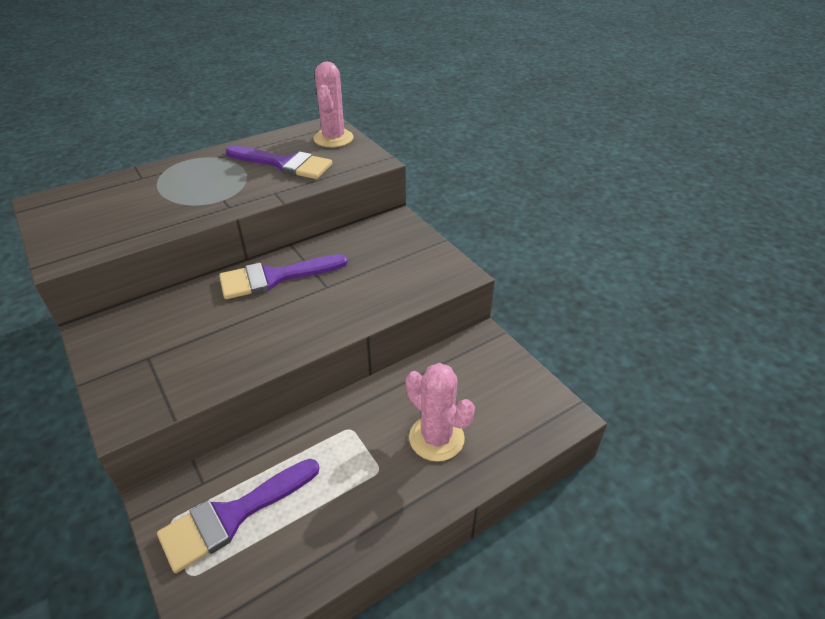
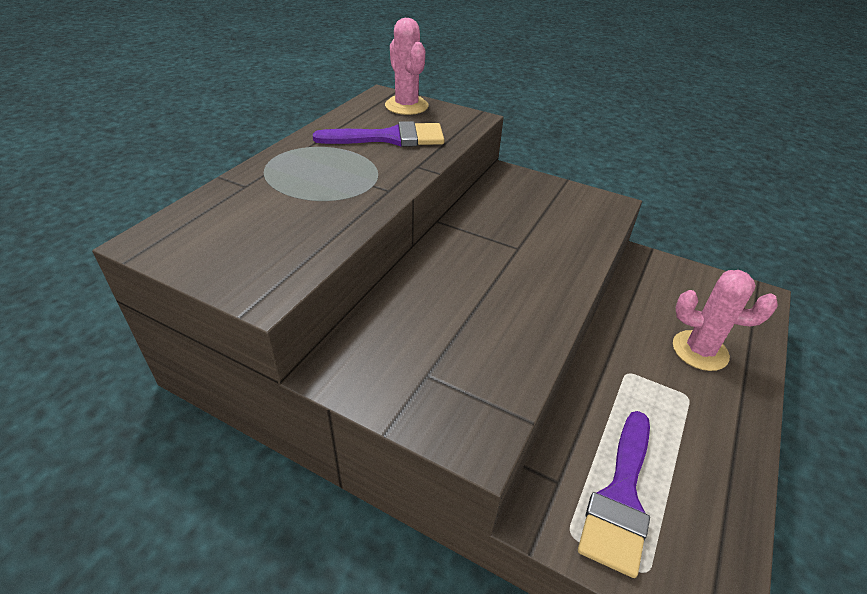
camera: 30 degrees left, 0 degrees up
purple brush [219,254,348,299] -> none

